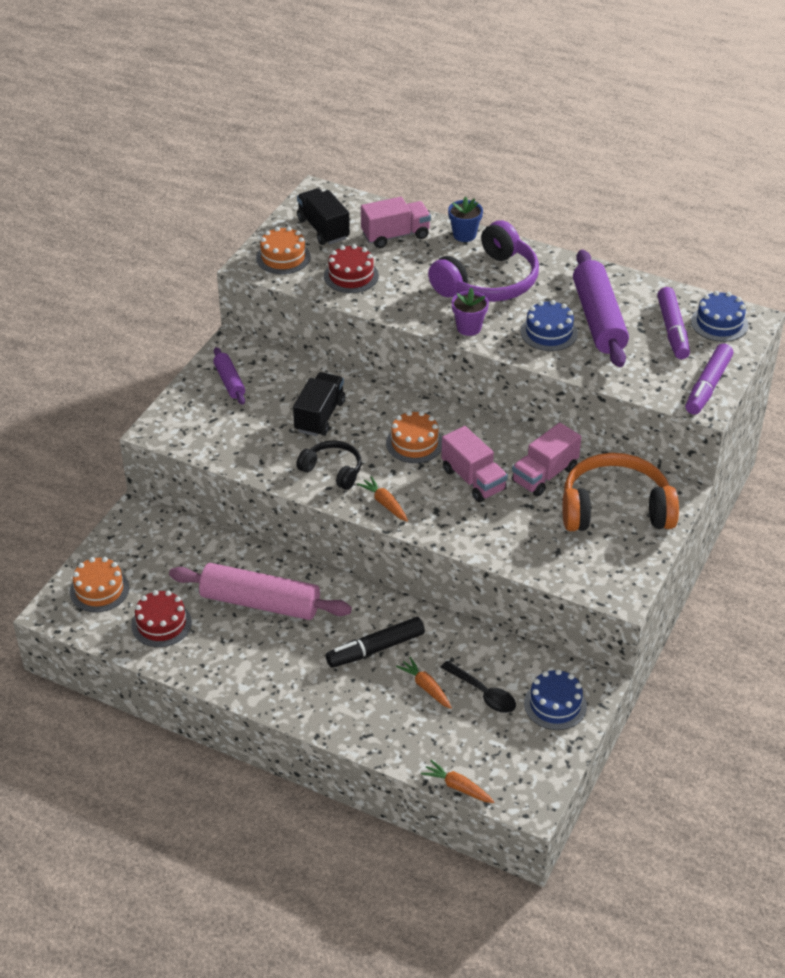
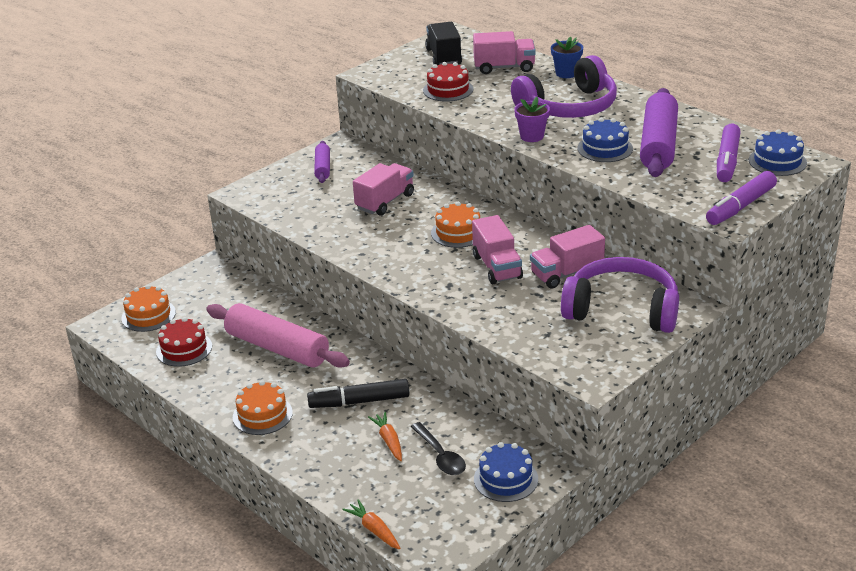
camera: 20 degrees right, 10 degrees down
orange cake [256,227,310,274] -> orange cake moved to [233,380,293,435]
black truck [293,372,345,436] -> pink truck [353,163,414,216]
black headphones [296,441,362,490] -> none
orange carrot [357,476,408,522] -> none
orange headphones [562,453,679,531] -> purple headphones [561,257,679,333]

